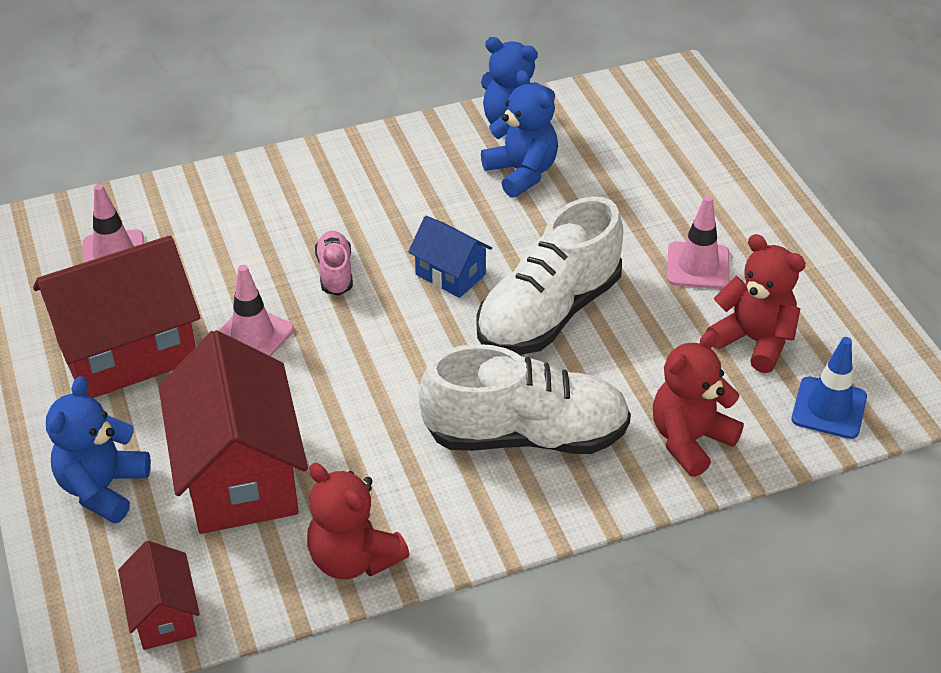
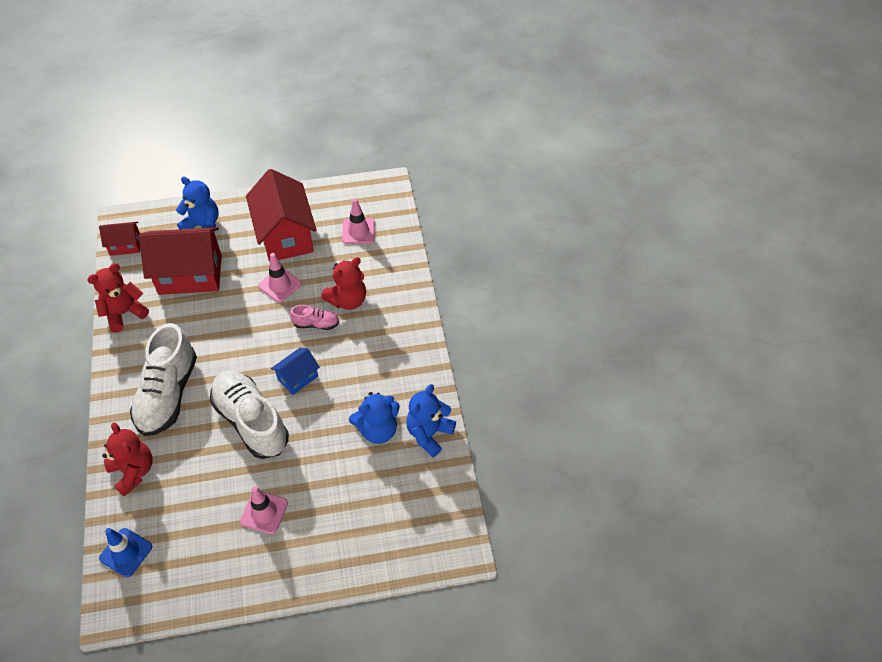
camera: 100 degrees right, 10 degrees up
red teddy bear [706,234,806,373] -> red teddy bear moved to [321,257,366,310]

